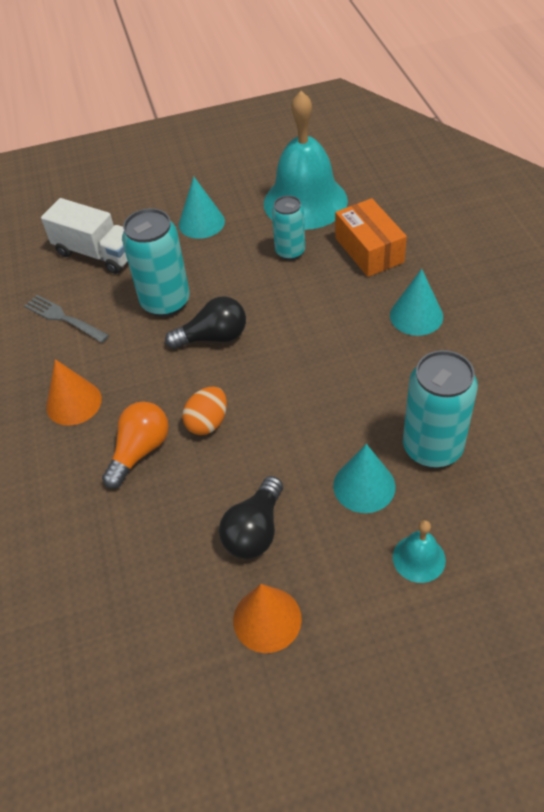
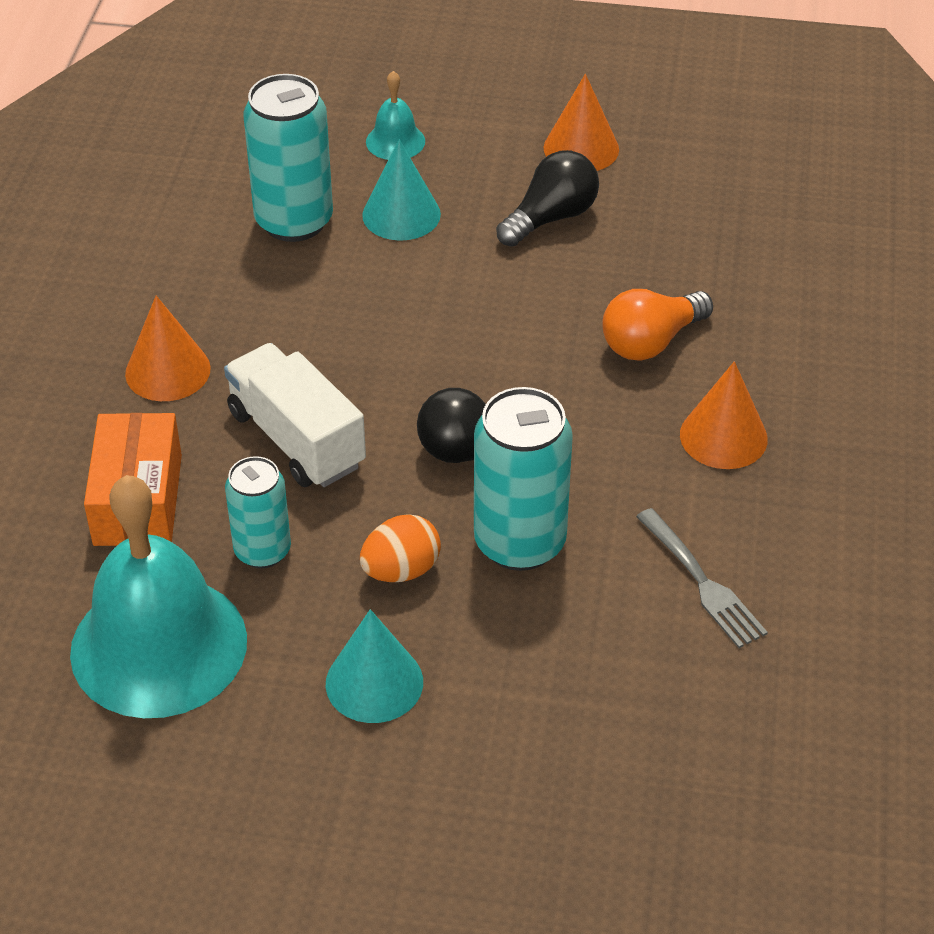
camera: 160 degrees left, 5 degrees down
white truck [41,198,128,274] -> white truck moved to [224,343,366,487]
orange egg [182,386,227,435] -> orange egg moved to [360,514,441,582]
turquoise cone [390,269,443,336] -> orange cone [125,296,211,401]

